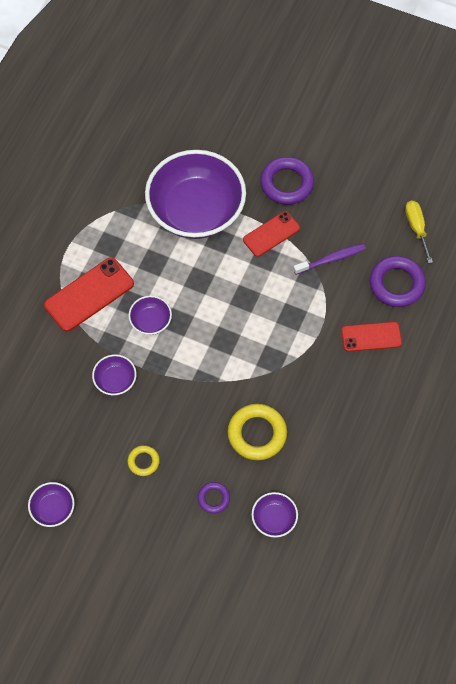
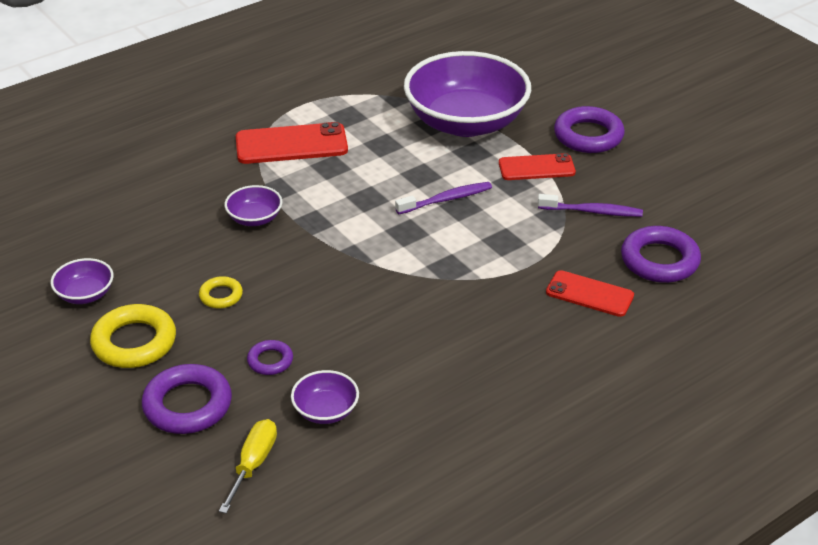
camera: 30 degrees right, 25 degrees down
purple bowl [128,295,172,335] -> none
yellow ring [228,404,287,460] -> yellow ring moved to [90,304,176,368]
yellow screwdriver [405,200,433,263] -> yellow screwdriver moved to [219,419,277,514]
none -> purple ring [142,364,232,434]
none -> purple toothbrush [395,182,492,214]

